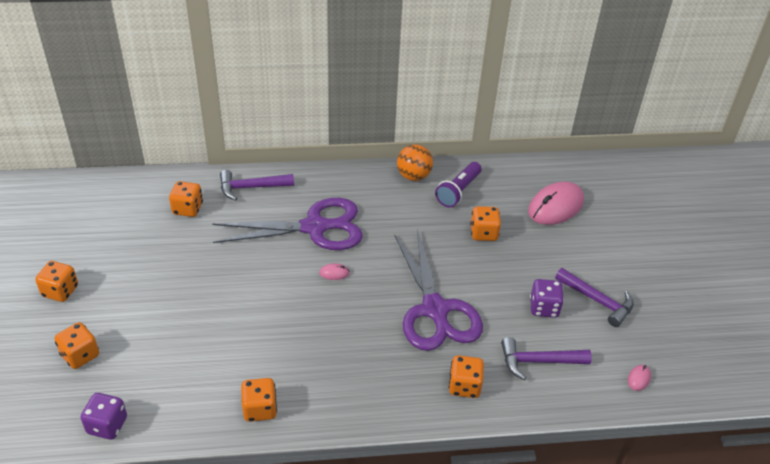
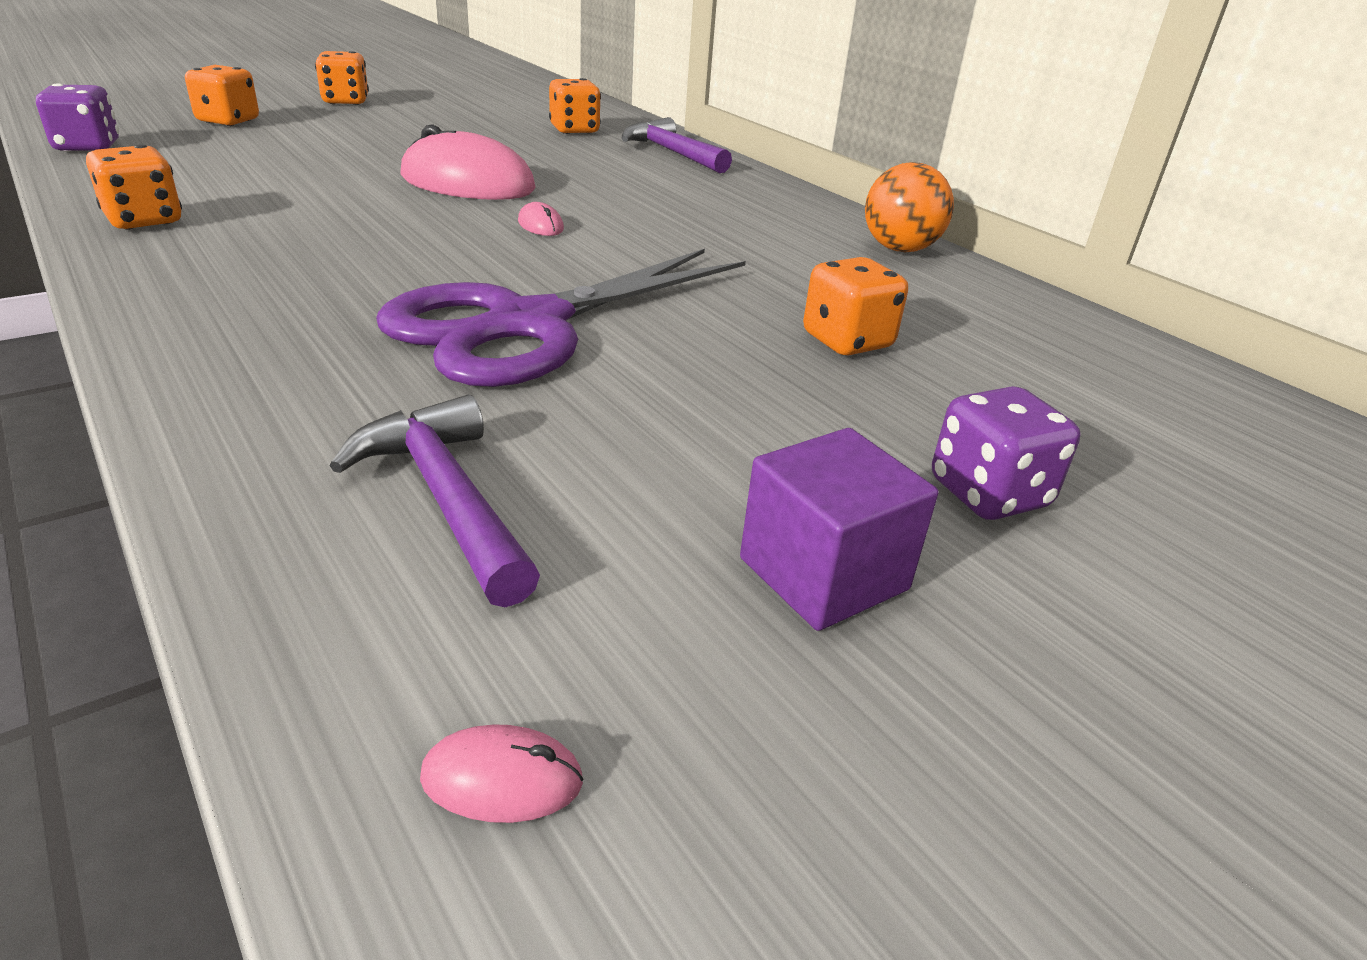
camera: 60 degrees right, 10 degrees down
purple scissors [213,198,363,250] -> none
purple flashlight [435,162,482,207] -> none
orange dice [449,355,484,398] -> none
pink mouse [528,182,584,225] -> pink mouse moved to [400,125,536,200]
purple dice [530,279,564,318] -> purple dice moved to [932,386,1081,520]
purple hammer [555,268,634,327] -> purple cube [740,428,938,631]

